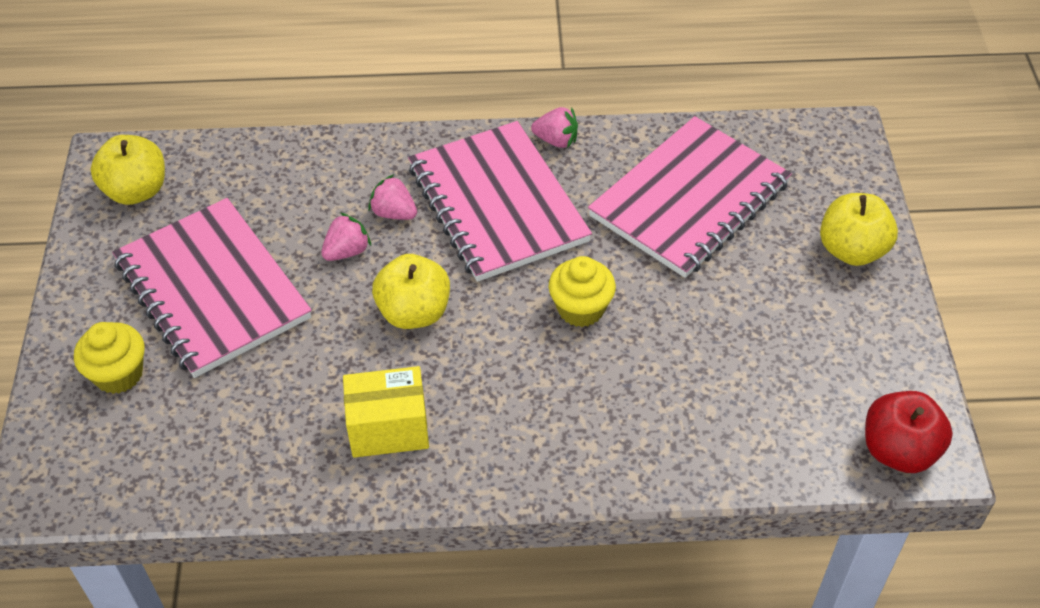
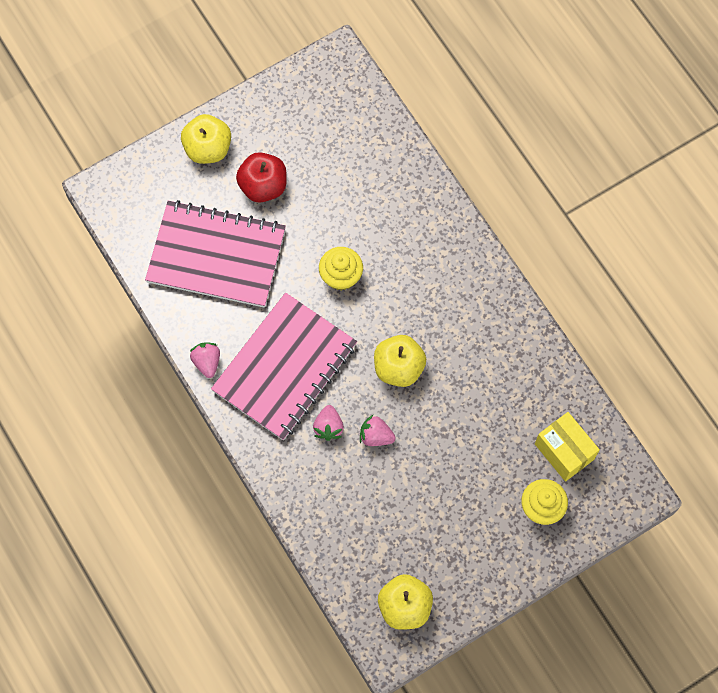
camera: 120 degrees left, 20 degrees up
pink notebook [113,198,312,378] -> none
yellow box [343,366,429,458] -> yellow box moved to [535,412,600,481]
red apple [865,391,953,473] -> red apple moved to [236,152,287,203]

